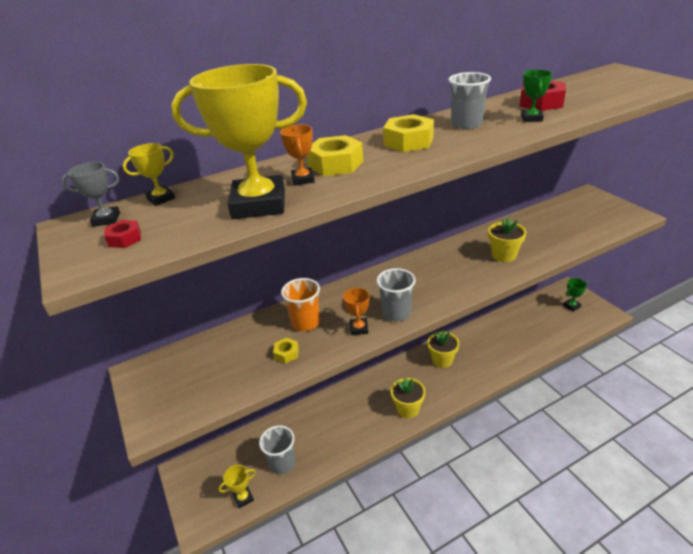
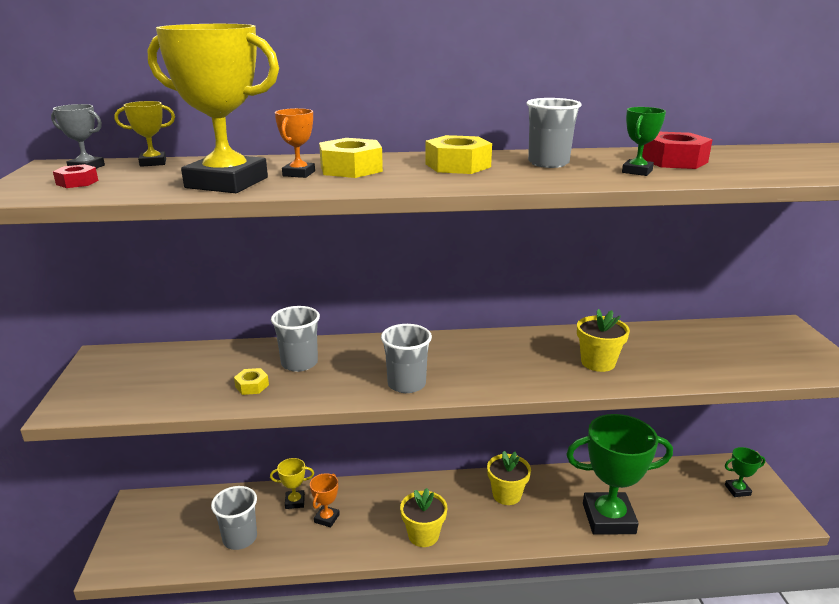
camera: 20 degrees right, 10 degrees down
yellow trophy [218,465,256,508] -> yellow trophy moved to [270,458,314,509]
orange cup [281,278,320,331] -> grey cup [271,306,320,372]
orange trophy [343,287,370,335] -> orange trophy moved to [310,473,340,528]
none -> green trophy [566,414,673,535]

